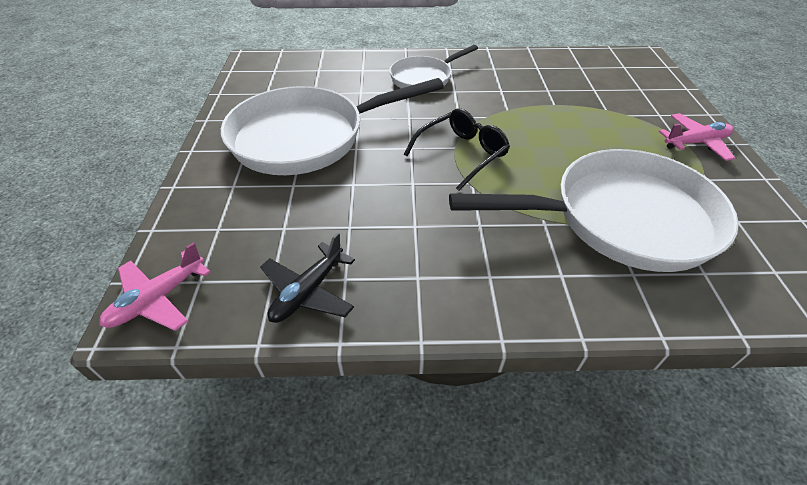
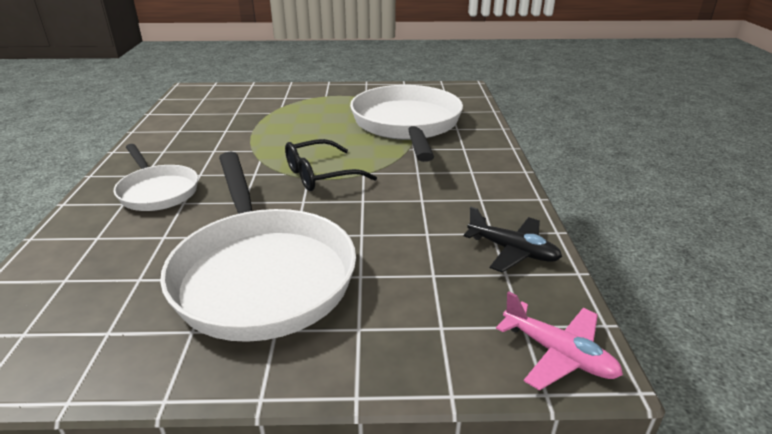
camera: 90 degrees left, 15 degrees down
black glasses [404,108,510,191] -> black glasses turned 75 degrees counterclockwise [285,139,377,191]
pink plane [659,113,735,161] -> none

